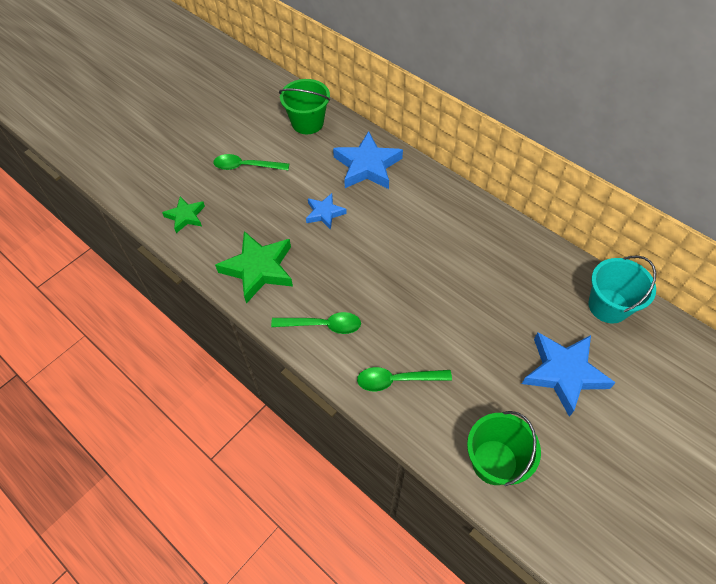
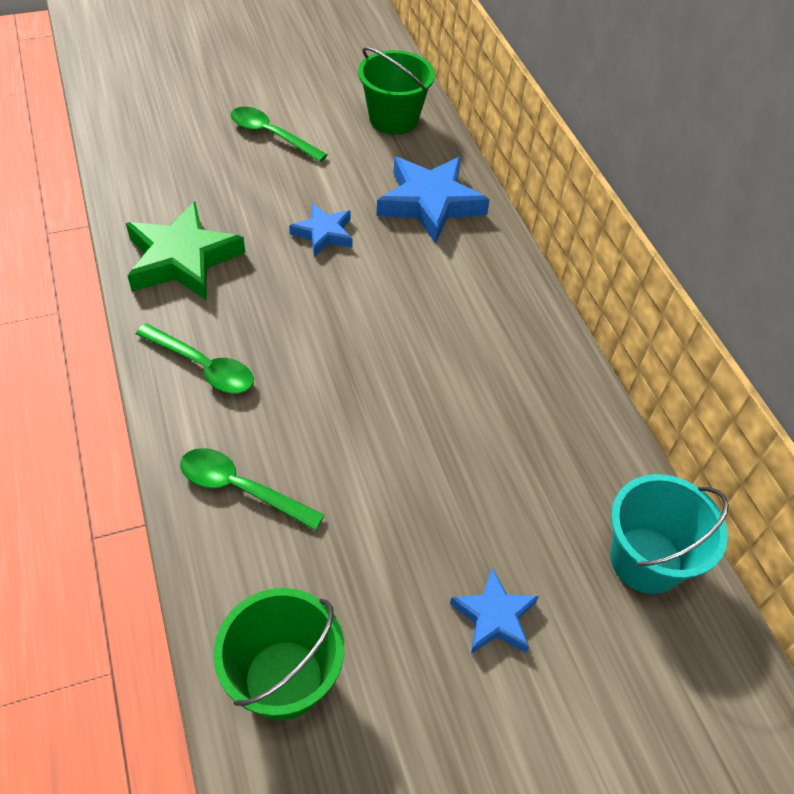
camera: 25 degrees right, 5 degrees down
green star [162,196,205,233] -> none
blue star [522,332,616,417] -> blue star [450,568,539,654], size x0.57

